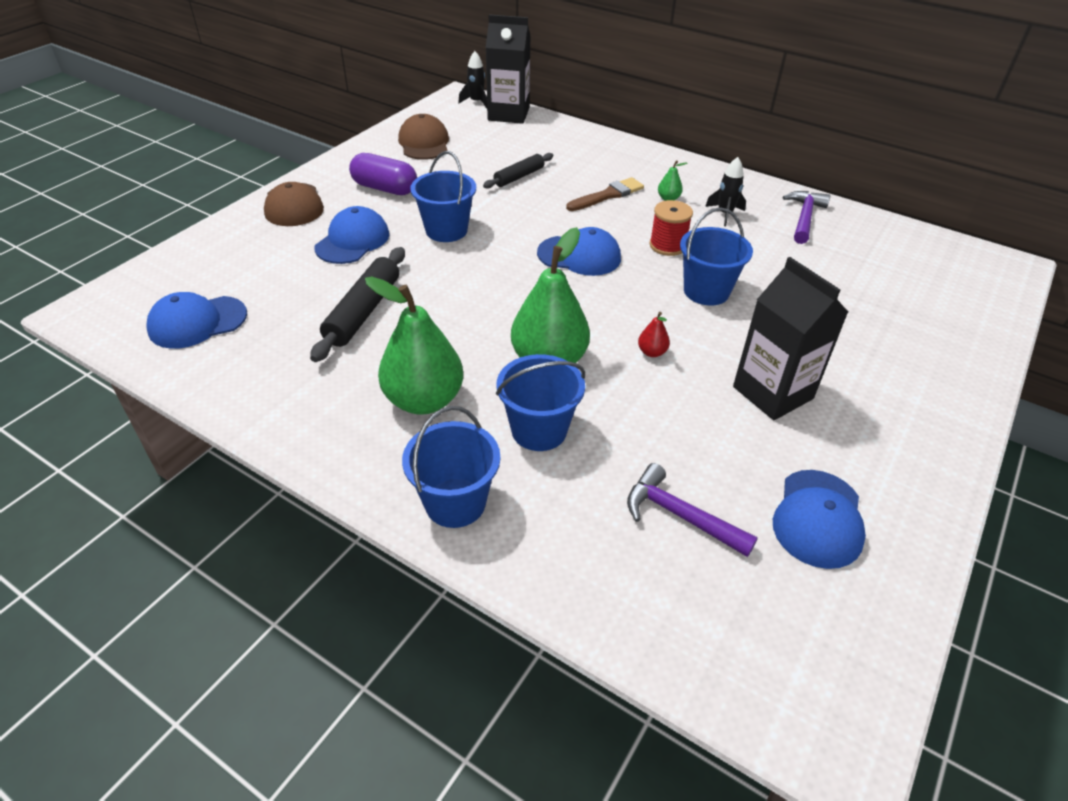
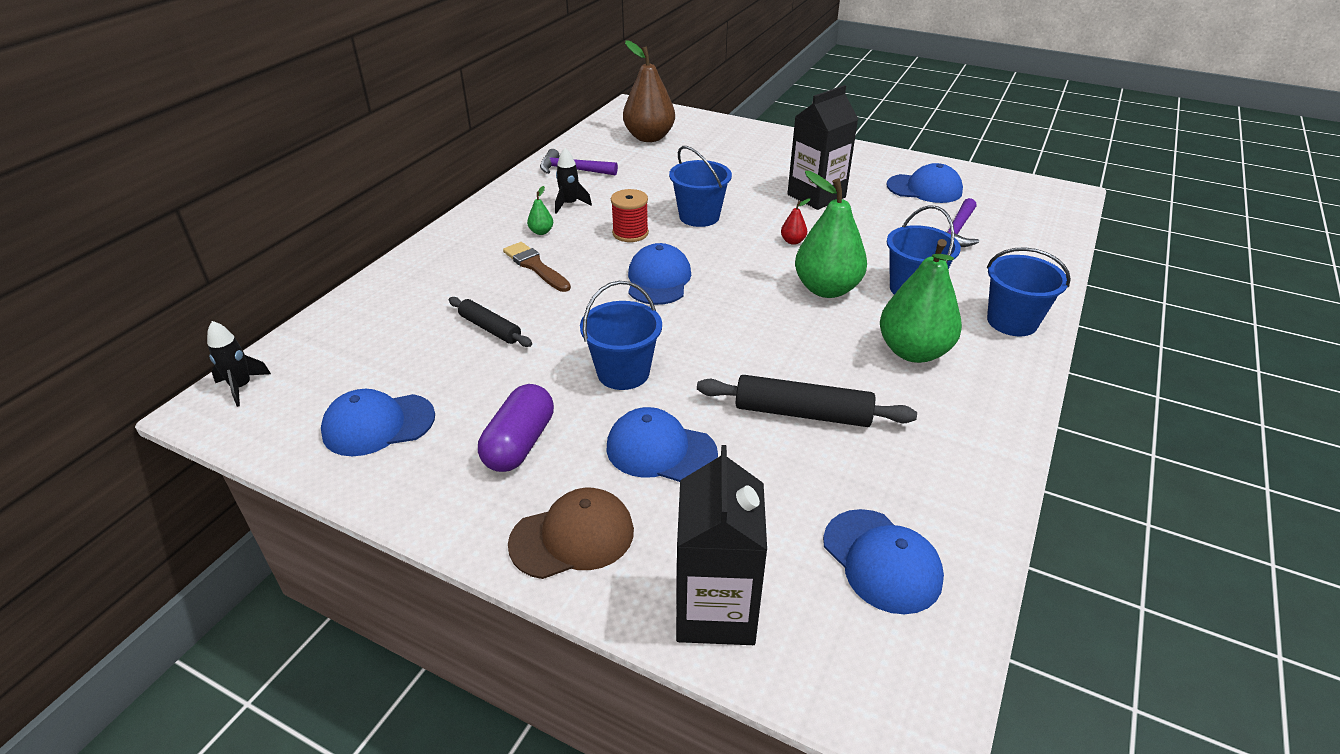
camera: 95 degrees left, 5 degrees down
brown cap [398,114,449,160] -> blue cap [321,389,435,456]
black carton [486,14,531,124] -> black carton moved to [676,445,767,645]
none -> brown pear [623,40,675,142]

